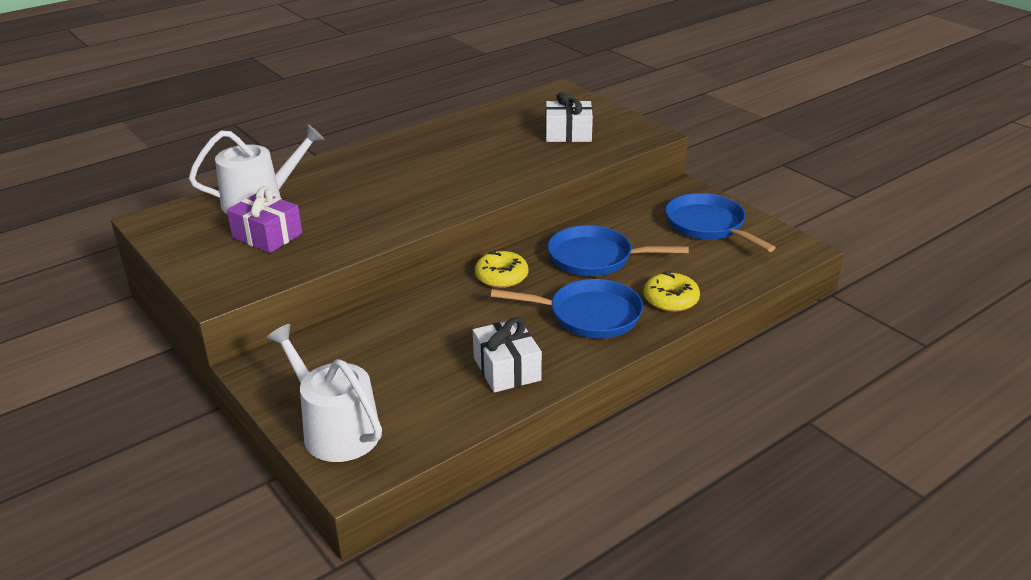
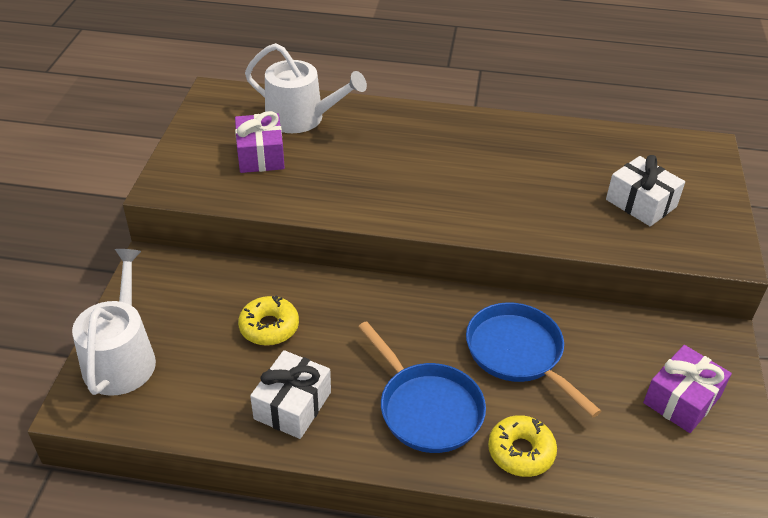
camera: 45 degrees right, 10 degrees up
yellow donut [475,250,528,288] -> yellow donut moved to [238,295,299,346]
blue pan [665,193,776,252] -> purple gift [643,345,732,433]

